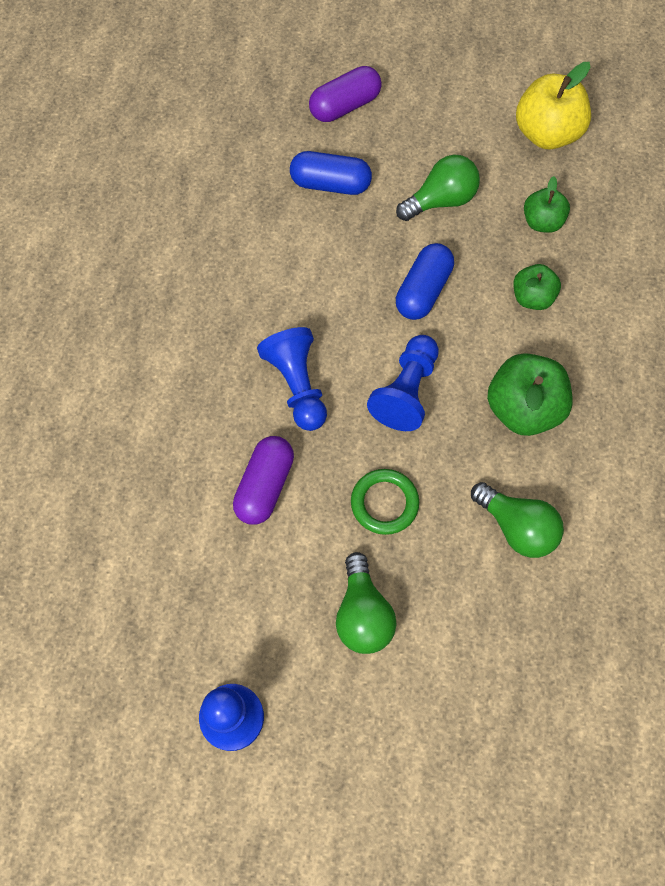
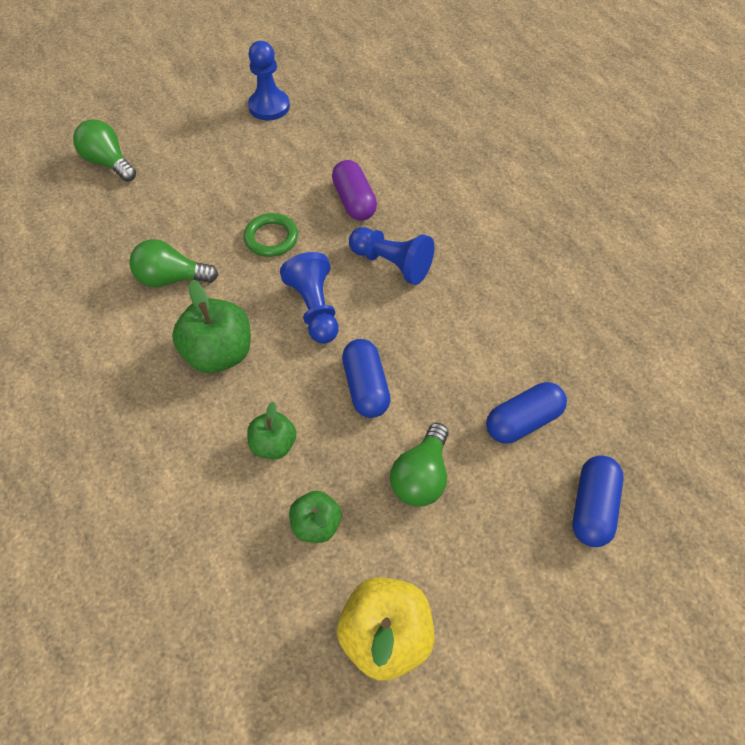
camera: 140 degrees right, 10 degrees down
purple capsule [309,66,382,122] -> blue capsule [572,456,624,547]
green light bulb [336,552,397,654] -> green light bulb moved to [73,119,136,181]

